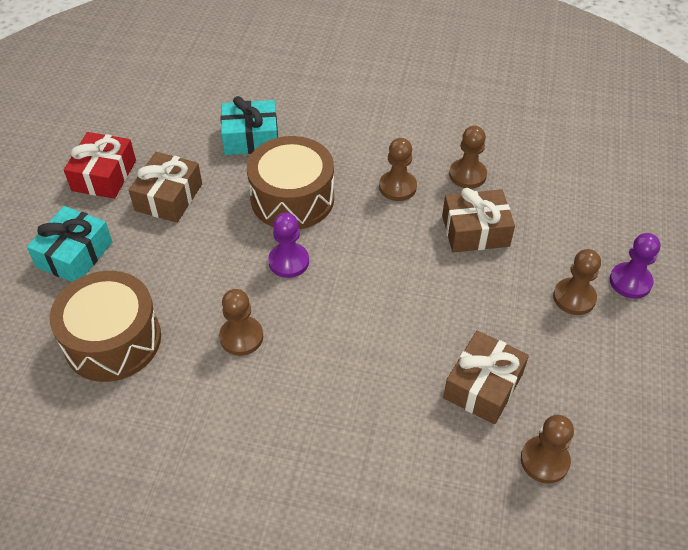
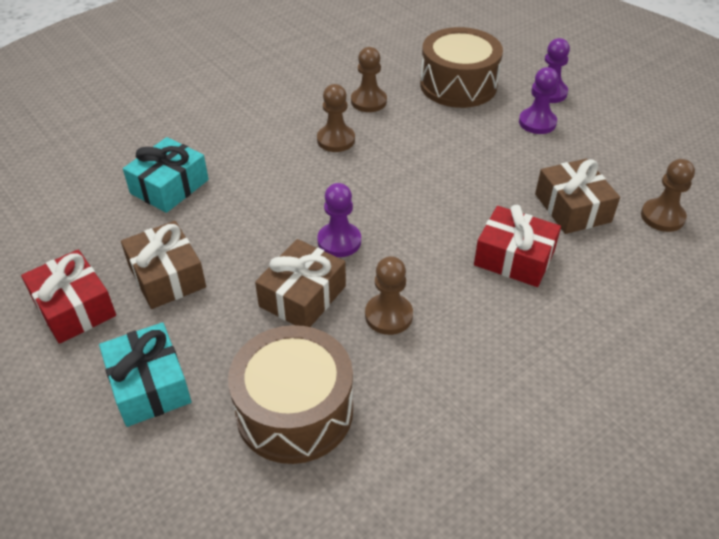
camera: 50 degrees left, 5 degrees down
brown drum [247,136,334,229] -> brown drum moved to [420,27,503,108]
brown gift [442,188,515,253] -> brown gift moved to [255,239,346,327]
brown pawn [553,249,601,315] -> purple pawn [519,67,558,134]
none -> red gift [474,205,561,287]

